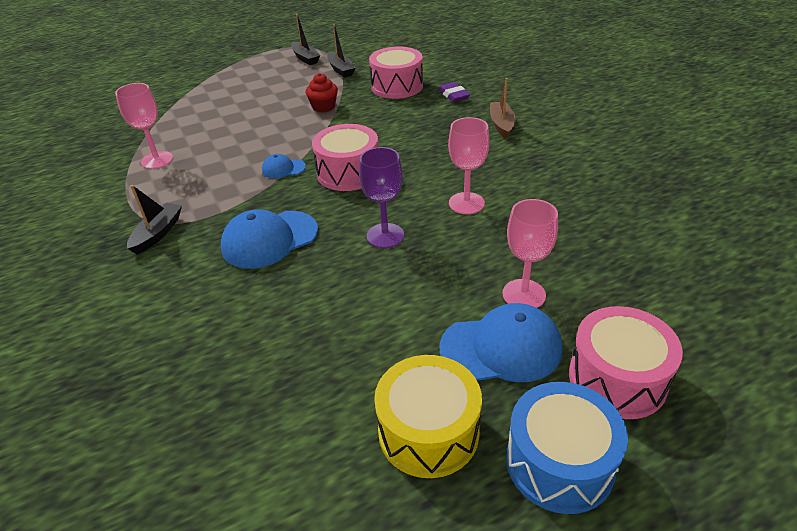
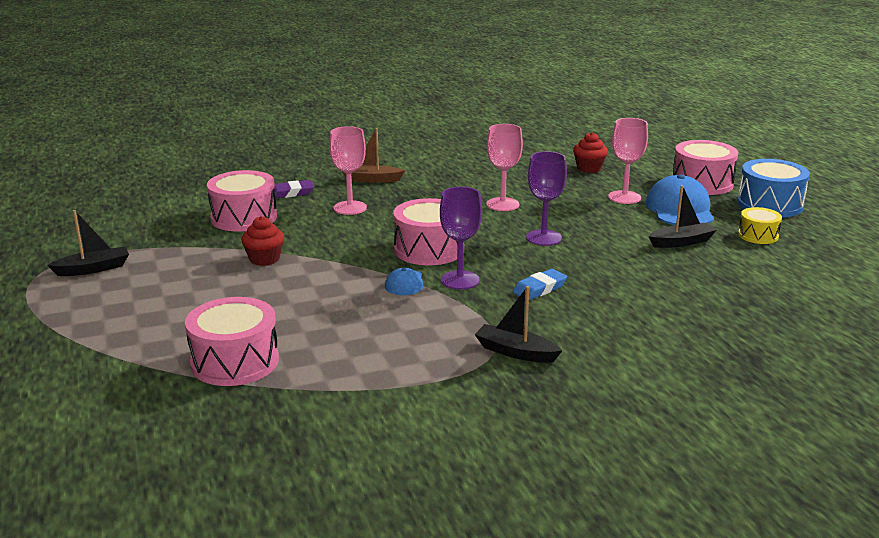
camera: 85 degrees left, 15 degrees down
pink goblet [115,83,173,169] -> pink goblet moved to [329,126,367,215]
blue cap [221,209,318,269] -> blue eraser [513,269,567,300]
black boat [327,24,355,78] -> black boat moved to [648,185,717,248]
yellow drum [374,355,482,478] -> yellow drum [738,207,782,244], size x0.57
none -> pink drum [185,297,279,386]
none -> purple goblet [440,187,482,290]
none -> red cupcake [573,132,608,173]

